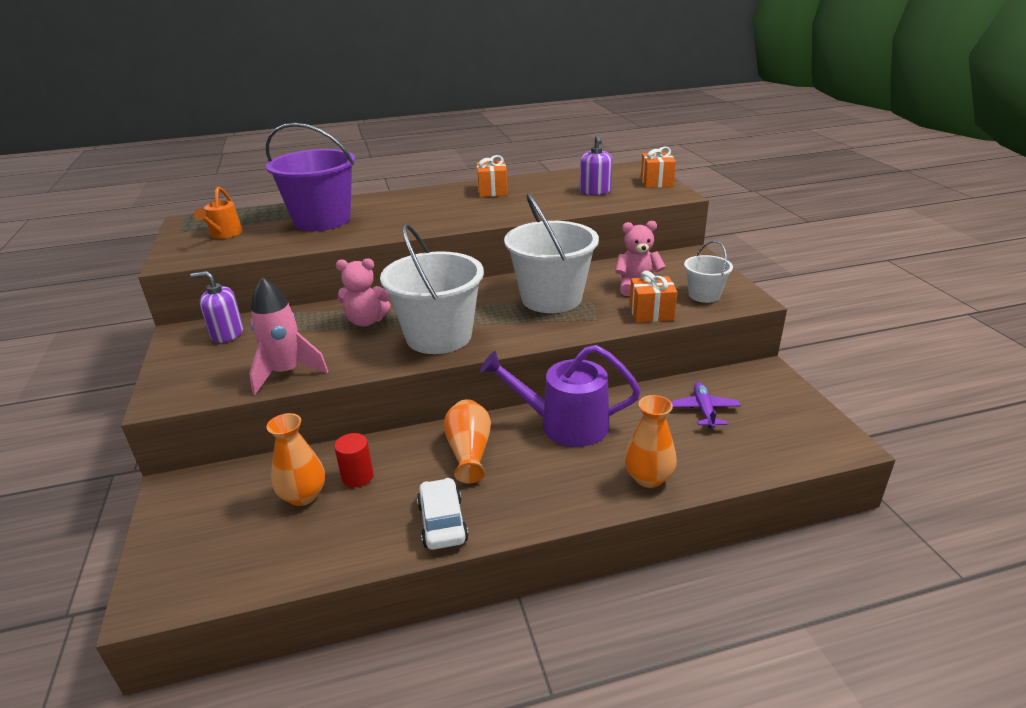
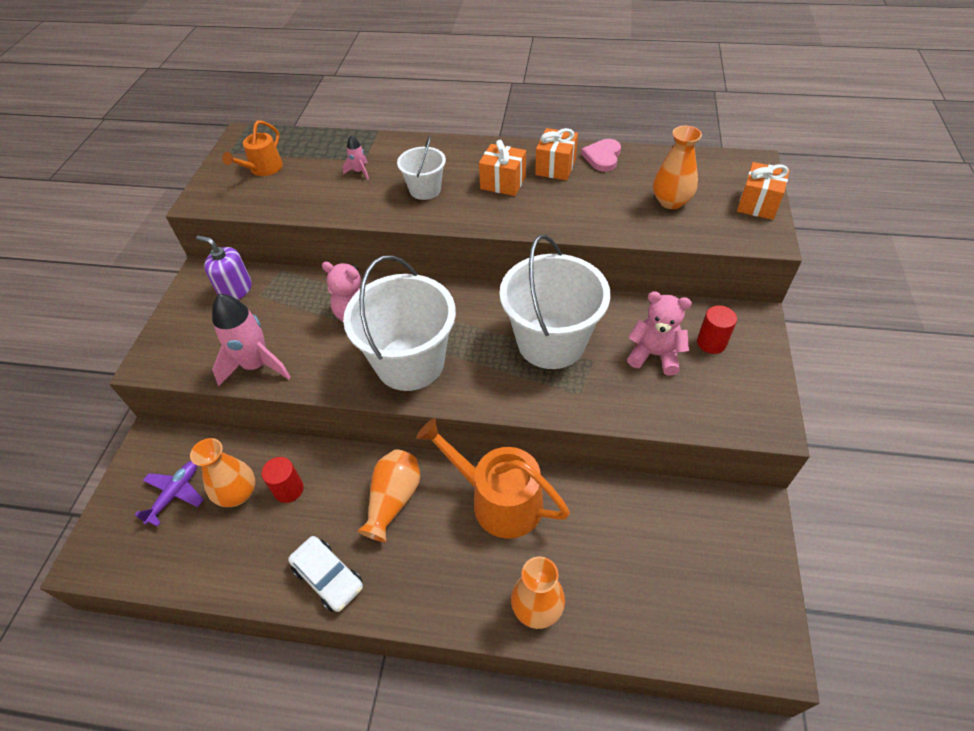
camera: 25 degrees right, 20 degrees up
purple bucket [266,123,355,231] -> pink rocket [343,135,369,179]
white car [417,478,469,550] -> white car turned 120 degrees clockwise [288,536,363,612]
purple watering can [480,345,641,447] -> orange watering can [416,418,570,539]
purple soap dispenser [580,135,612,195] -> orange vase [653,126,702,209]
orange gift [629,271,677,322] -> orange gift moved to [479,140,526,196]
purple plane [671,382,741,428] -> purple plane moved to [135,461,204,527]
white bucket [684,241,733,303] -> white bucket moved to [397,136,446,200]
none -> pink heart [581,139,621,172]
none -> red cylinder [697,305,737,354]

